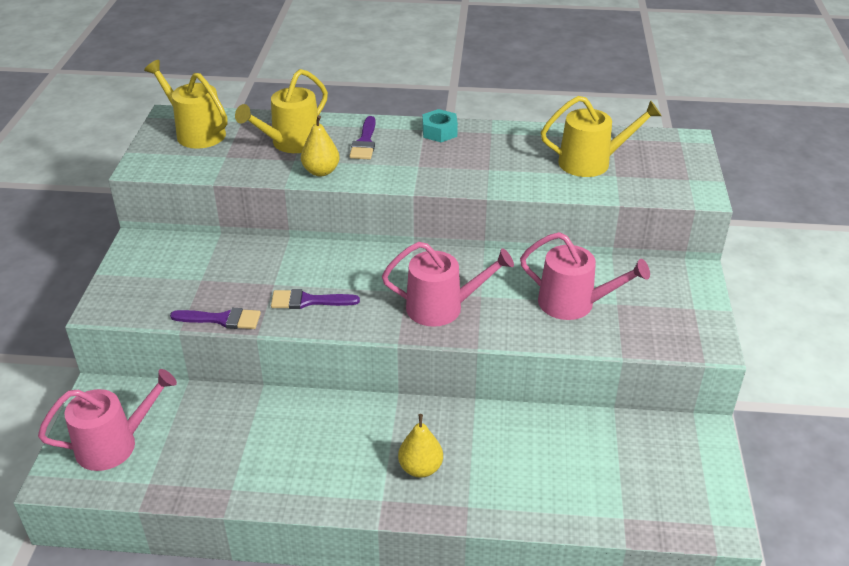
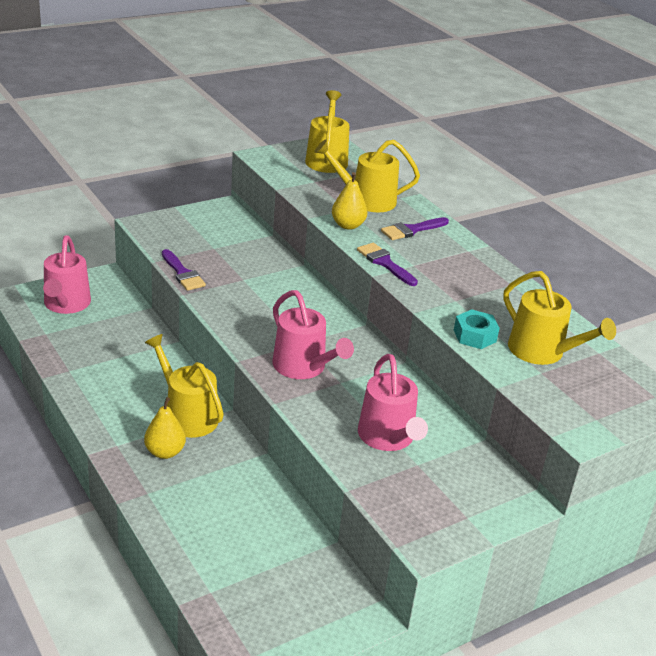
camera: 50 degrees right, 5 degrees down
pink watering can [38,369,177,471] -> pink watering can turned 60 degrees clockwise [43,235,91,314]
purple brush [271,289,360,309] -> purple brush moved to [357,243,418,286]
turquoise nut [422,109,458,142] -> turquoise nut moved to [454,309,500,349]
none -> yellow watering can [145,334,224,438]

